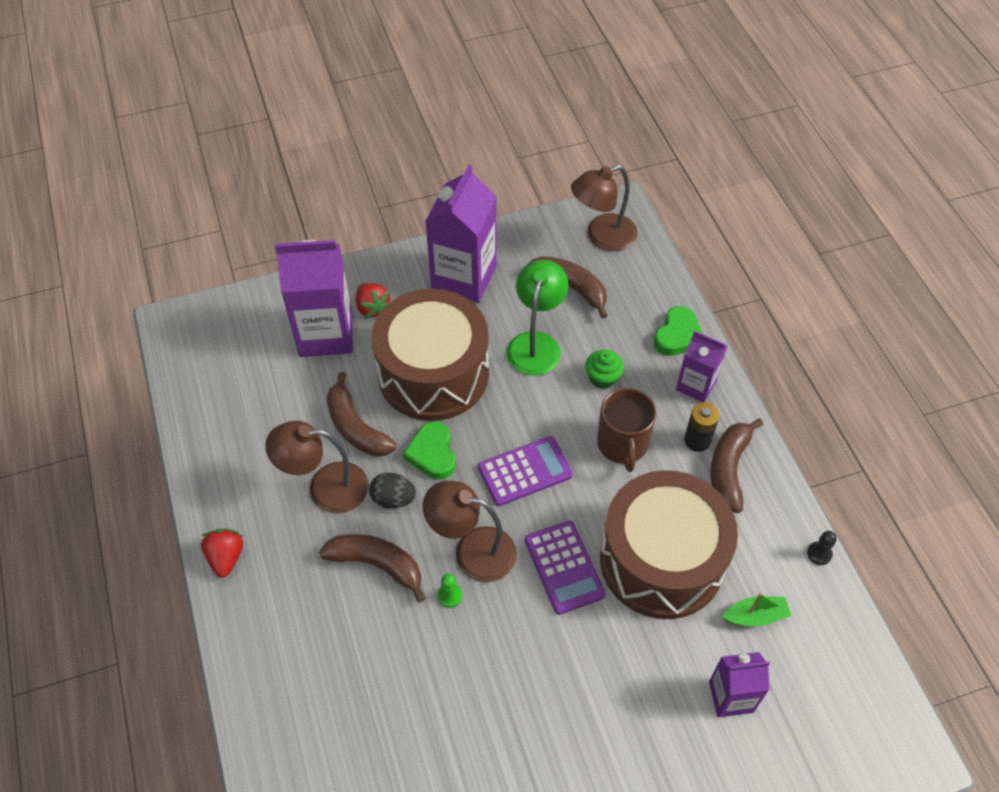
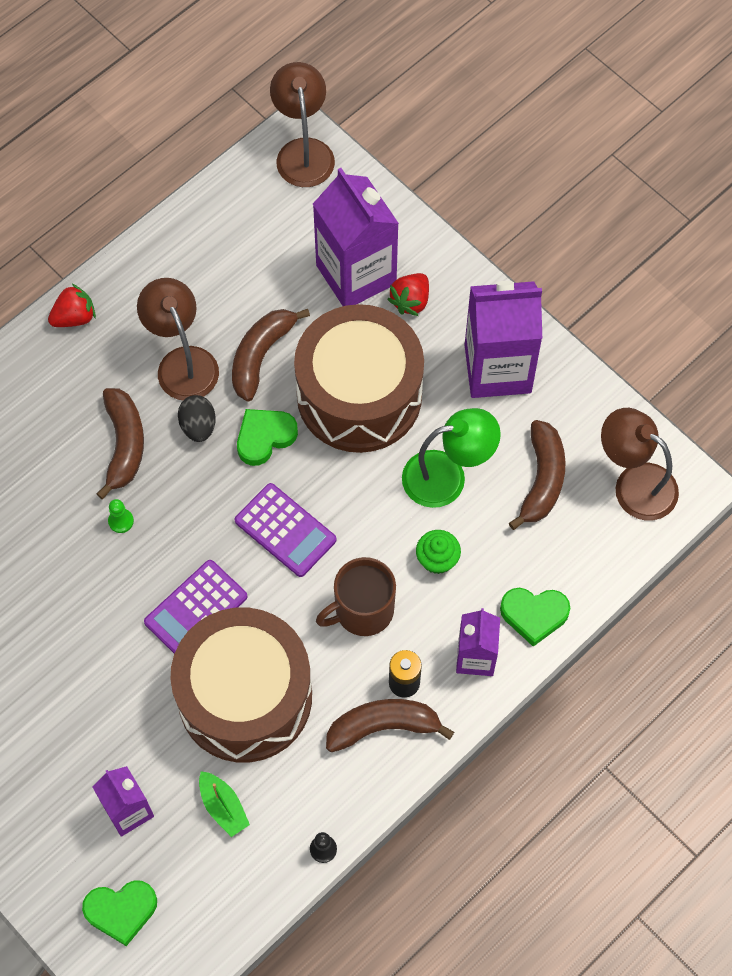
camera: 65 degrees right, 10 degrees up
brown lamp [423,481,517,582] -> brown lamp moved to [270,62,335,187]
none -> green heart [82,880,157,946]

